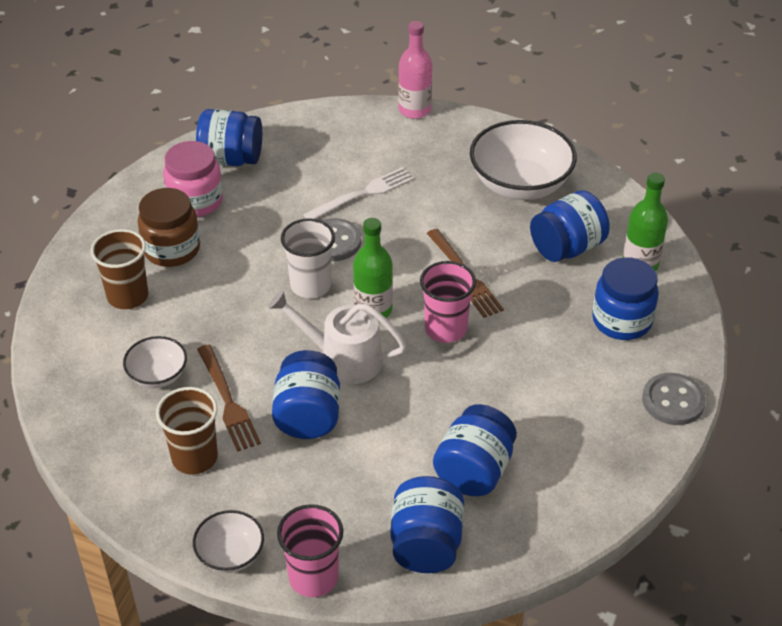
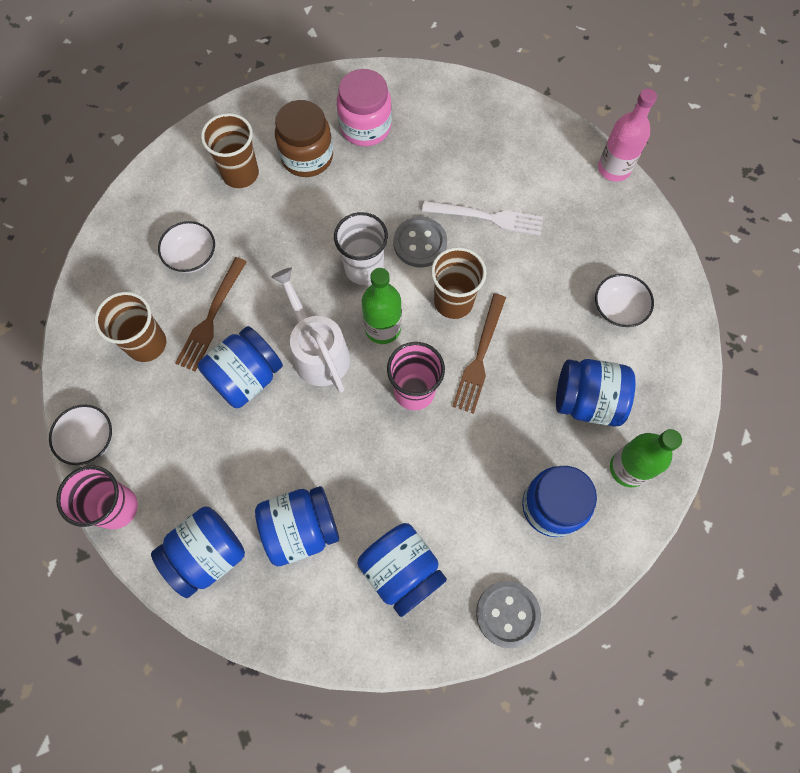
camera: 45 degrees right, 25 degrees up
blue jar [196,109,262,166] -> blue jar moved to [357,523,447,617]
white bowl [470,120,577,200] -> white bowl [595,274,654,328], size x0.52
none -> brown cup [431,247,487,319]

